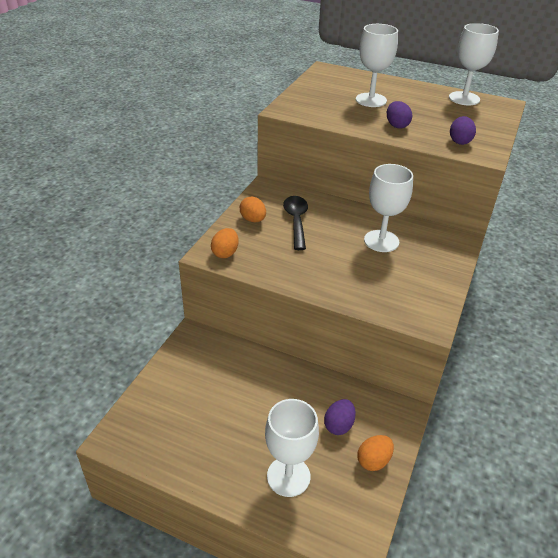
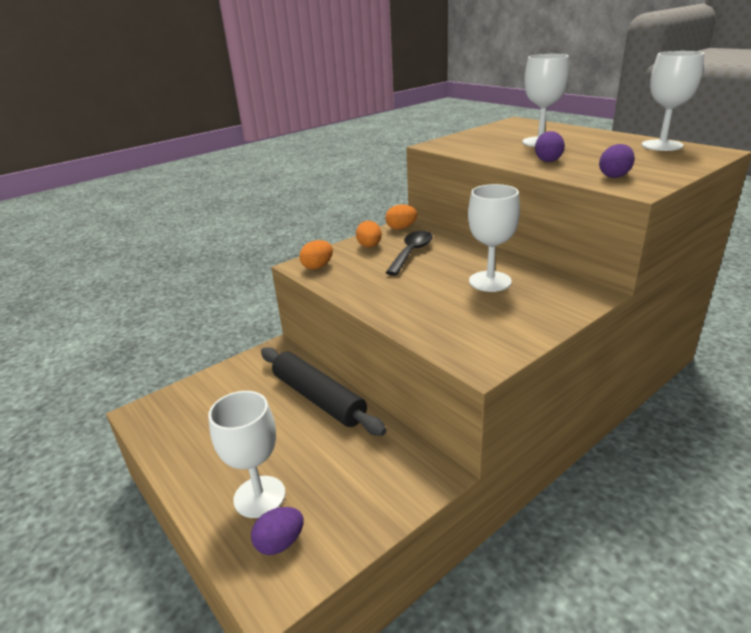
camera: 30 degrees right, 10 degrees down
purple egg [324,399,356,435] -> purple egg moved to [251,507,304,555]
orange egg [357,435,394,471] -> orange egg moved to [385,205,417,230]
none -> black rolling pin [261,347,386,436]

